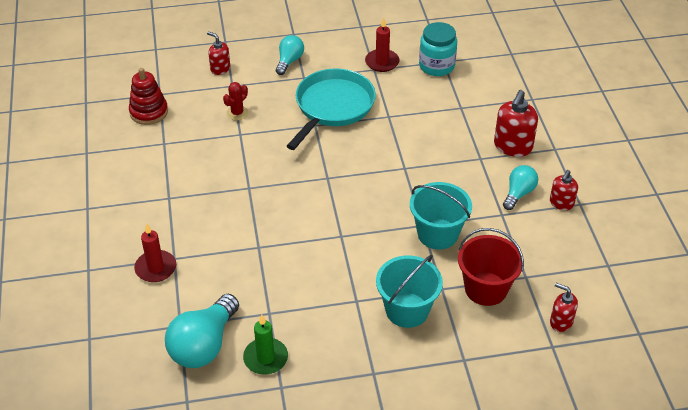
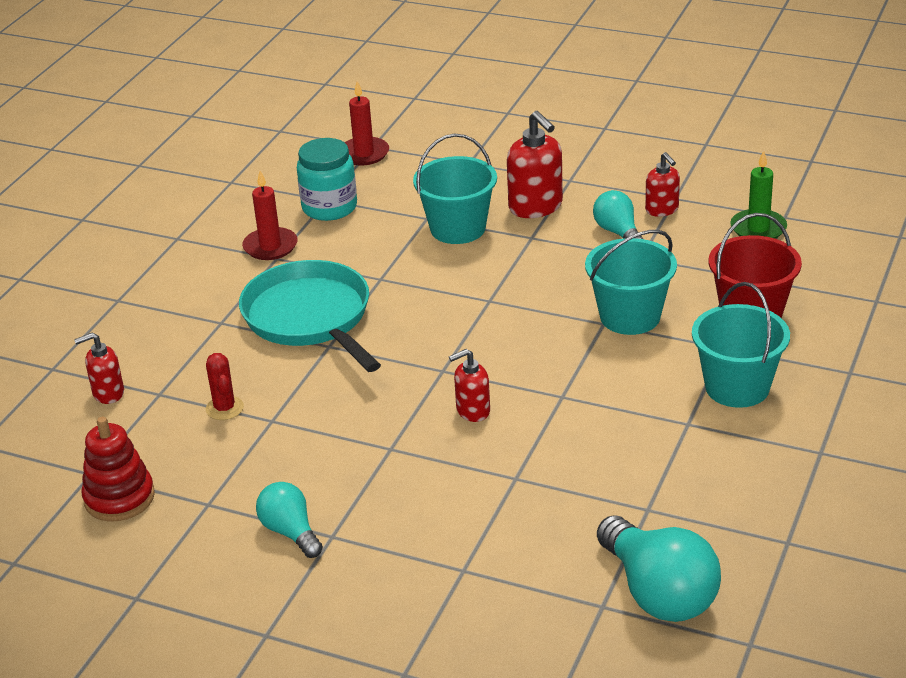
camera: 55 degrees left, 10 degrees down
red candle [134,224,176,282] -> red candle moved to [345,81,389,166]
green candle [243,314,288,375] -> green candle moved to [730,150,787,239]
turquoise light bulb [276,35,304,75] -> turquoise light bulb moved to [256,482,323,558]
red soap dispenser [550,283,578,332] -> red soap dispenser moved to [449,349,490,422]
none -> turquoise bucket [413,133,497,244]

